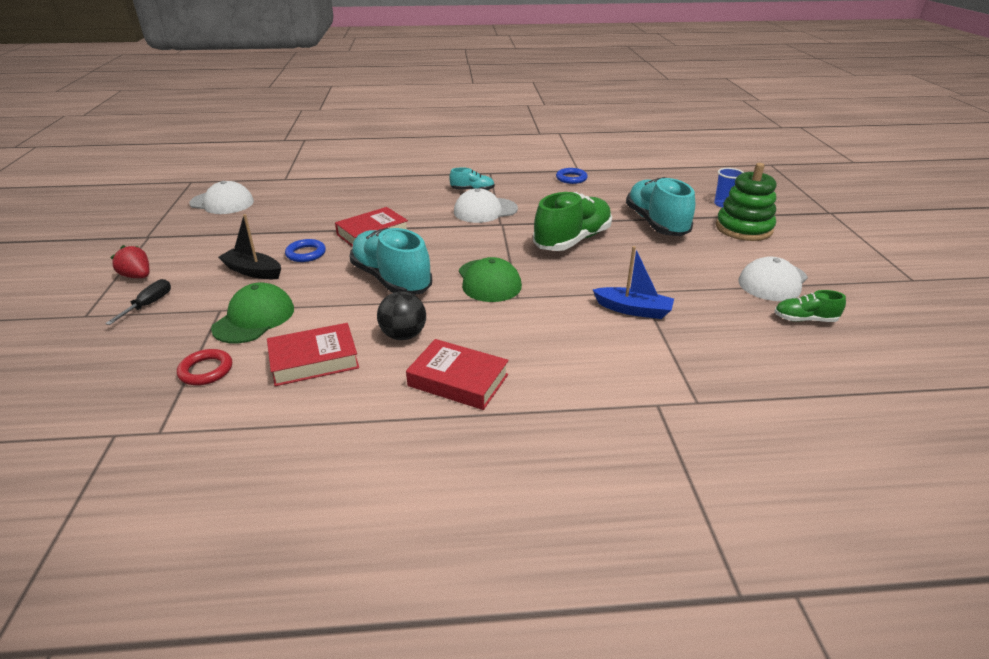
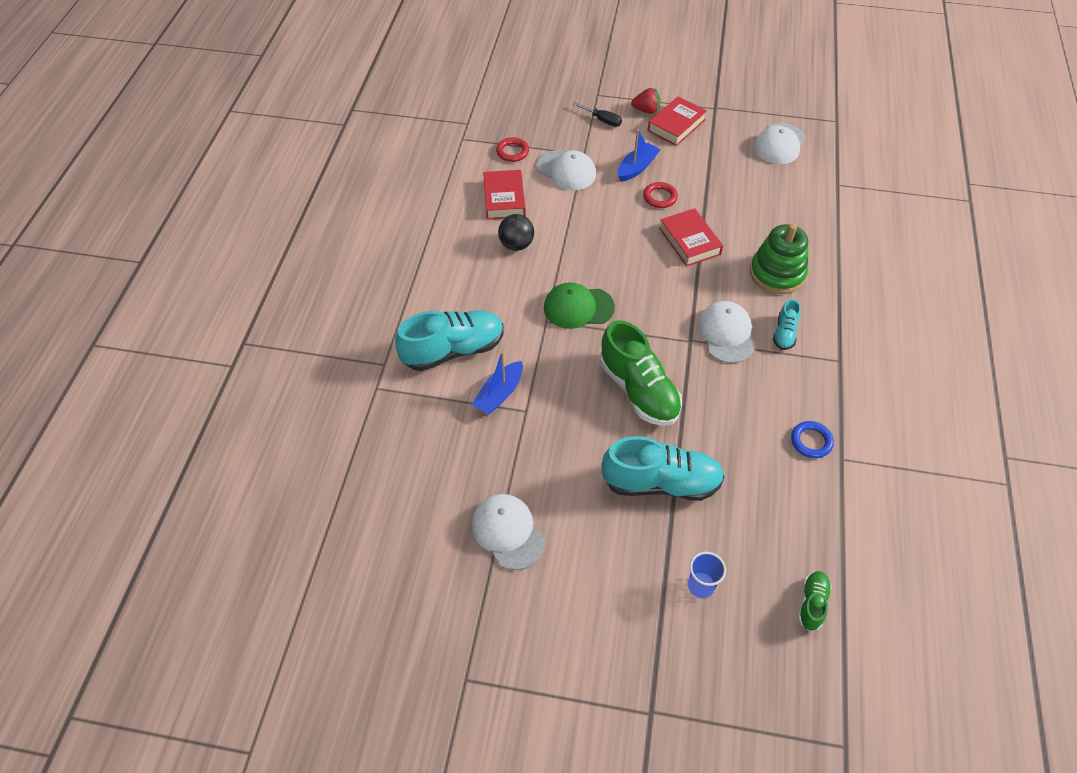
camera: 105 degrees right, 20 degrees up
red strawberry [110,245,150,278] -> red strawberry turned 45 degrees clockwise [631,88,661,114]
green cap [211,283,294,343] -> white cap [537,150,596,190]
black boat [218,214,281,279] -> blue boat [618,129,661,182]
blue ring [285,239,326,262] -> red ring [643,182,678,208]
turquoise shoe [349,228,432,295] -> turquoise shoe moved to [395,310,504,371]
red book [406,339,509,410] -> red book moved to [648,96,707,146]
green stacking toy [716,163,777,241] -> green stacking toy moved to [750,223,808,294]
green shoe [774,290,846,322] -> green shoe moved to [798,571,832,631]

